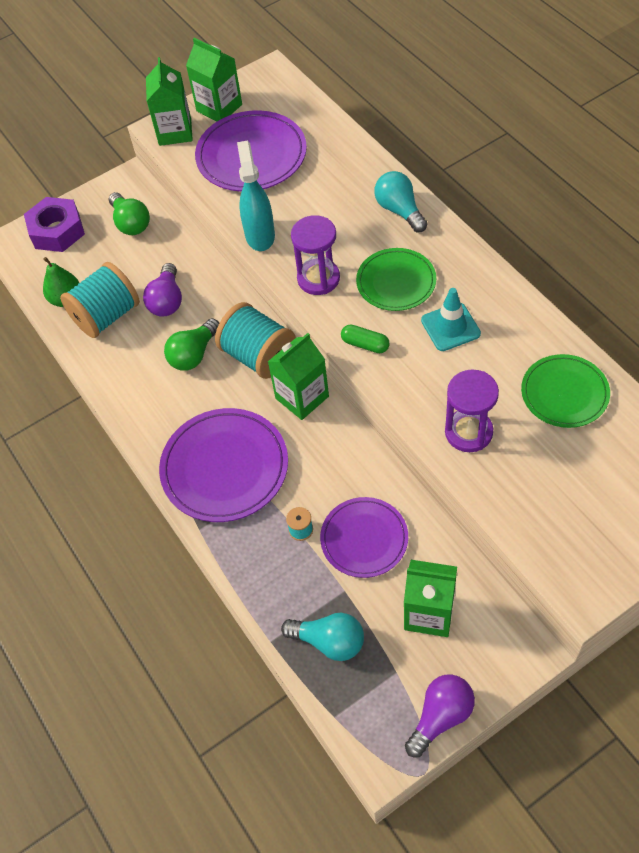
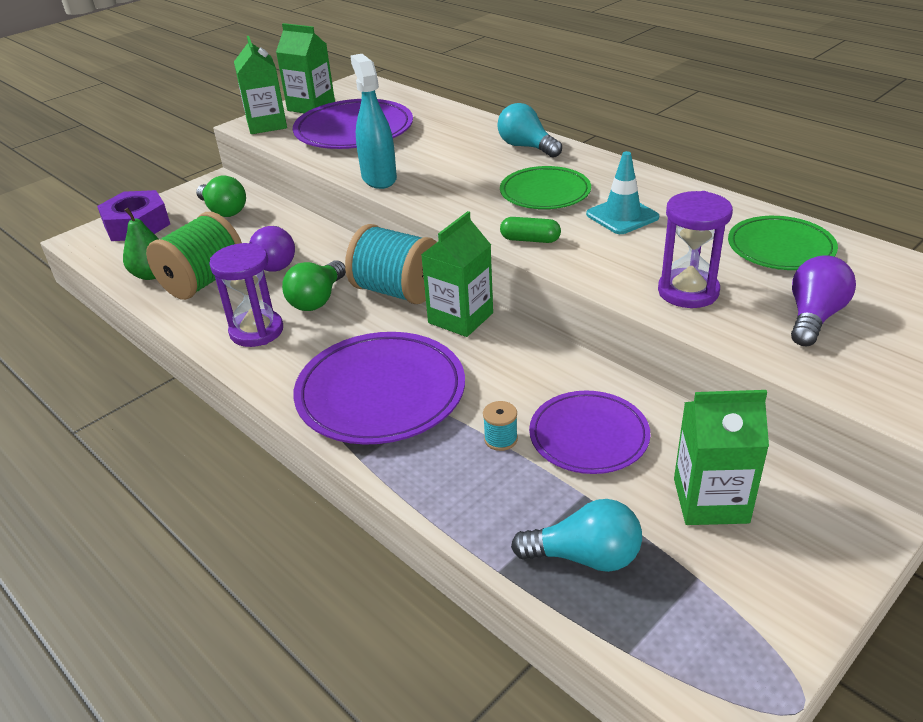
camera: 15 degrees left, 20 degrees down
turquoise spool [60,262,140,338] -> green spool [146,212,242,300]
purple hourglass [291,215,340,295] -> purple hourglass moved to [209,243,283,347]
purple light bulb [405,674,475,757] -> purple light bulb moved to [791,255,856,346]

